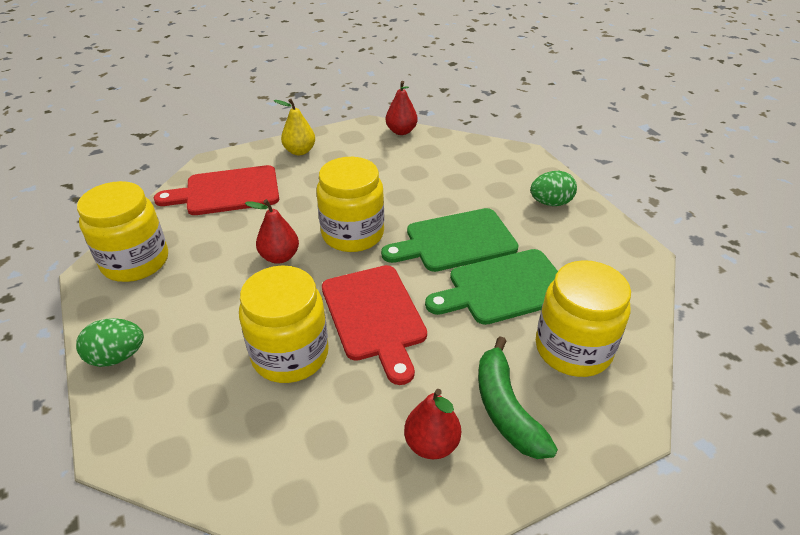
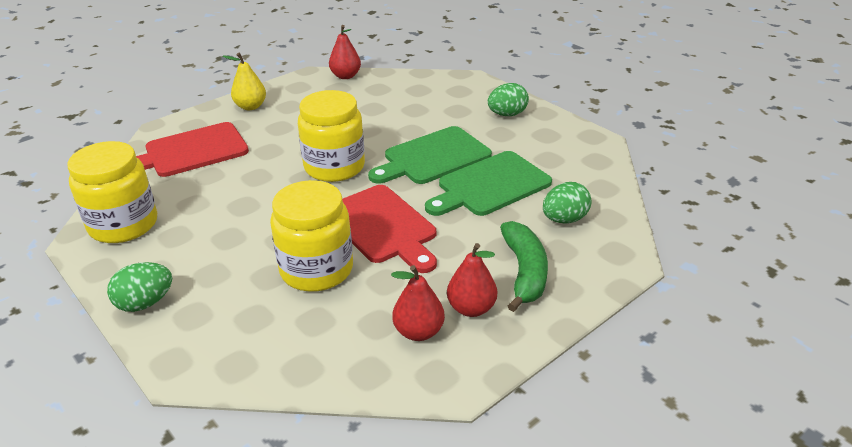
camera: 15 degrees left, 5 degrees down
red pear [245,199,299,264] -> red pear moved to [391,265,445,341]
green banana [478,336,558,459] -> green banana turned 150 degrees counterclockwise [500,221,548,312]
yellow jar [536,260,631,377] -> green egg [543,182,591,224]

